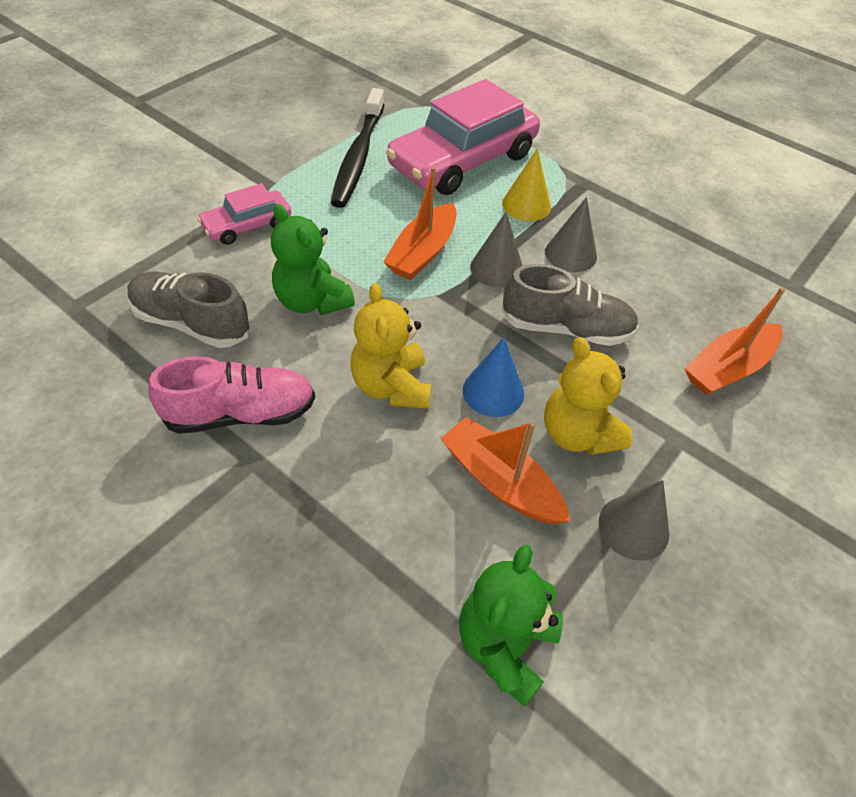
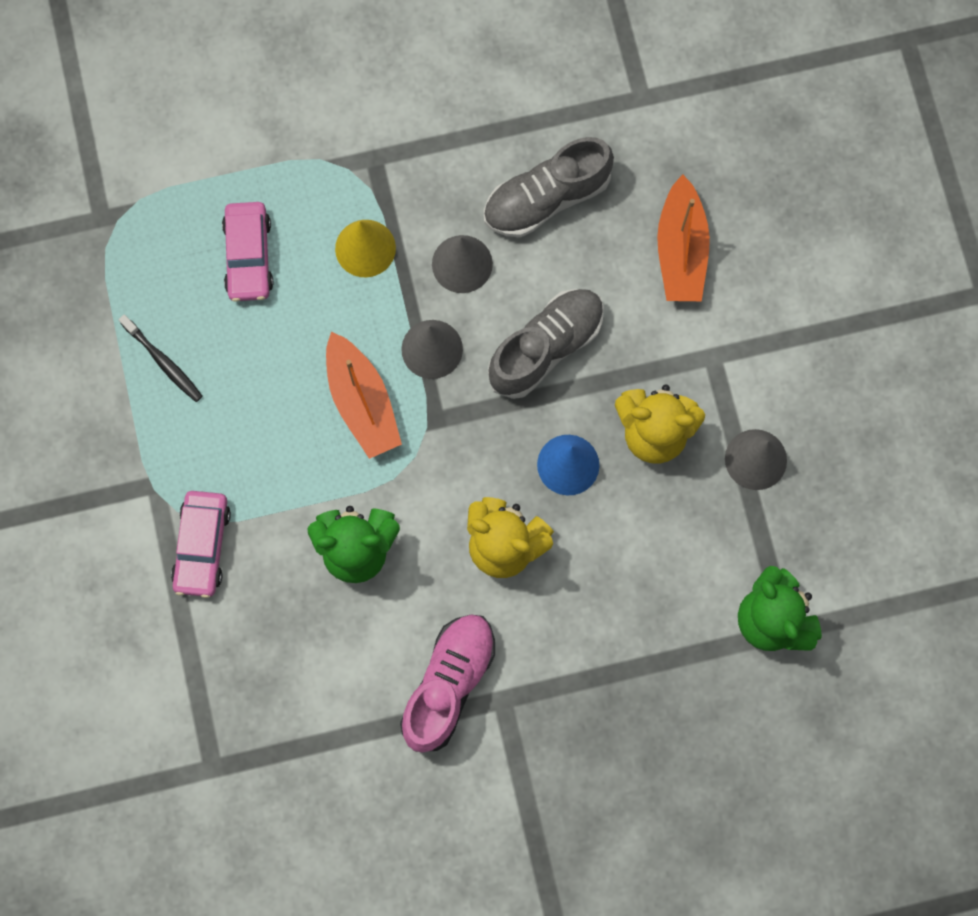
camera: 50 degrees left, 25 degrees up
grey shoe [127,271,250,348] -> grey shoe moved to [484,137,614,237]
black toothbrush [331,88,384,208] -> black toothbrush [119,314,203,402], size x0.49
pink car [386,79,540,195] -> pink car [222,202,273,302], size x0.49
orange boat [440,417,571,524] -> none

